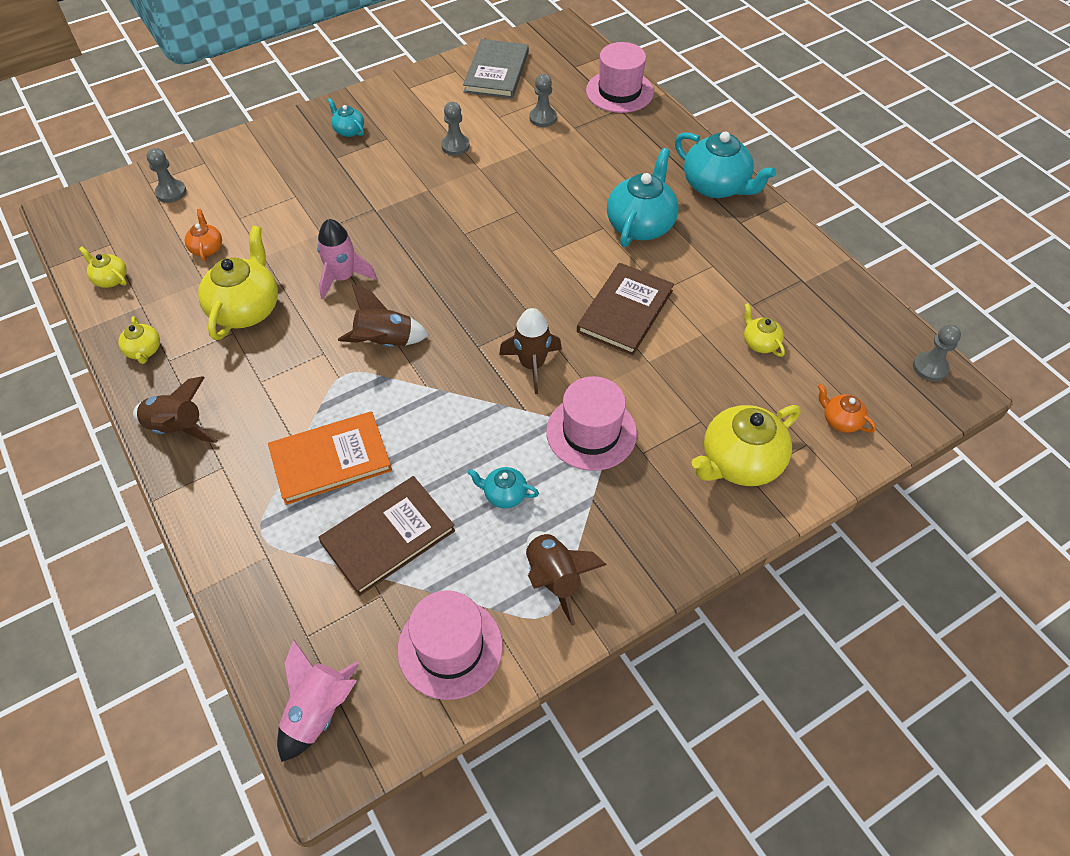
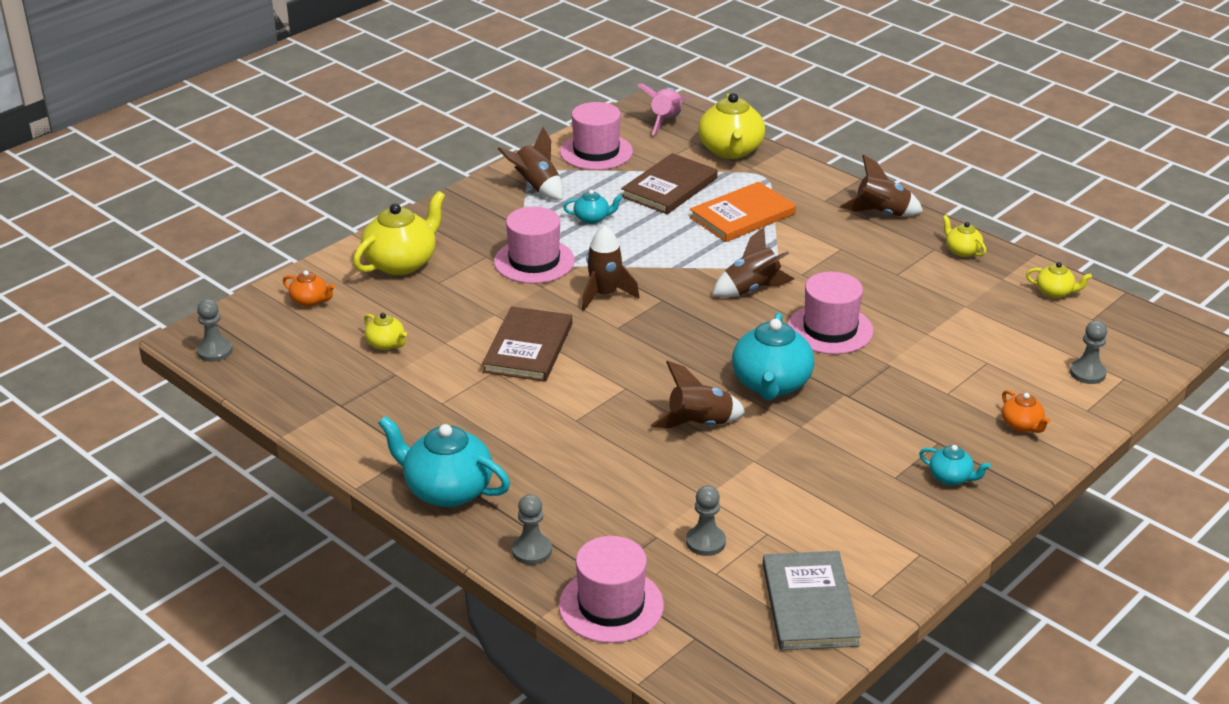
camera: 165 degrees right, 20 degrees down
orange teapot [185,209,222,261] -> orange teapot moved to [1002,390,1051,433]
yellow teapot [198,226,278,340] -> yellow teapot moved to [698,93,765,159]
pink rocket [317,219,377,300] -> pink hat [788,272,873,354]
grey pawn [441,102,470,156] -> grey pawn moved to [512,494,552,565]
turquoise teapot [607,148,678,247] -> turquoise teapot moved to [732,312,814,400]
none -> brown rocket [651,361,745,428]

